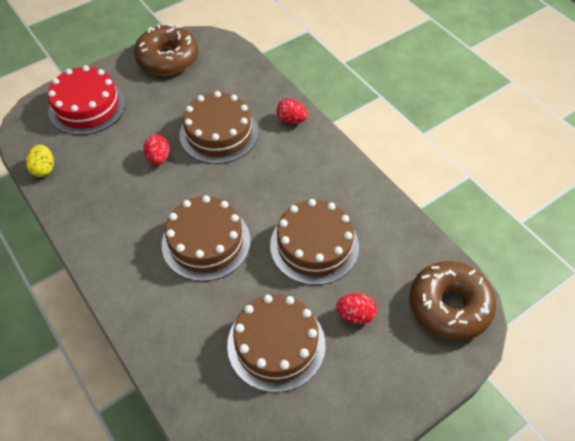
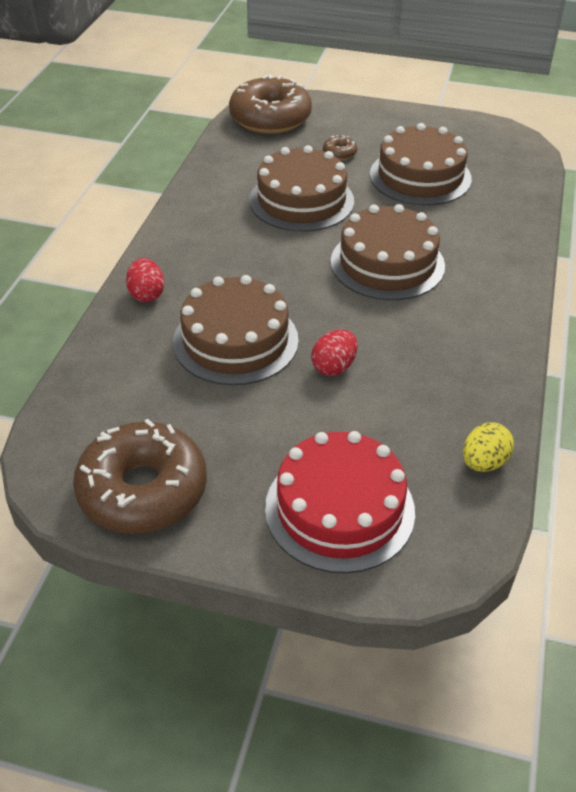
camera: 130 degrees left, 10 degrees down
red egg [336,293,377,324] -> brown donut [323,135,357,160]

